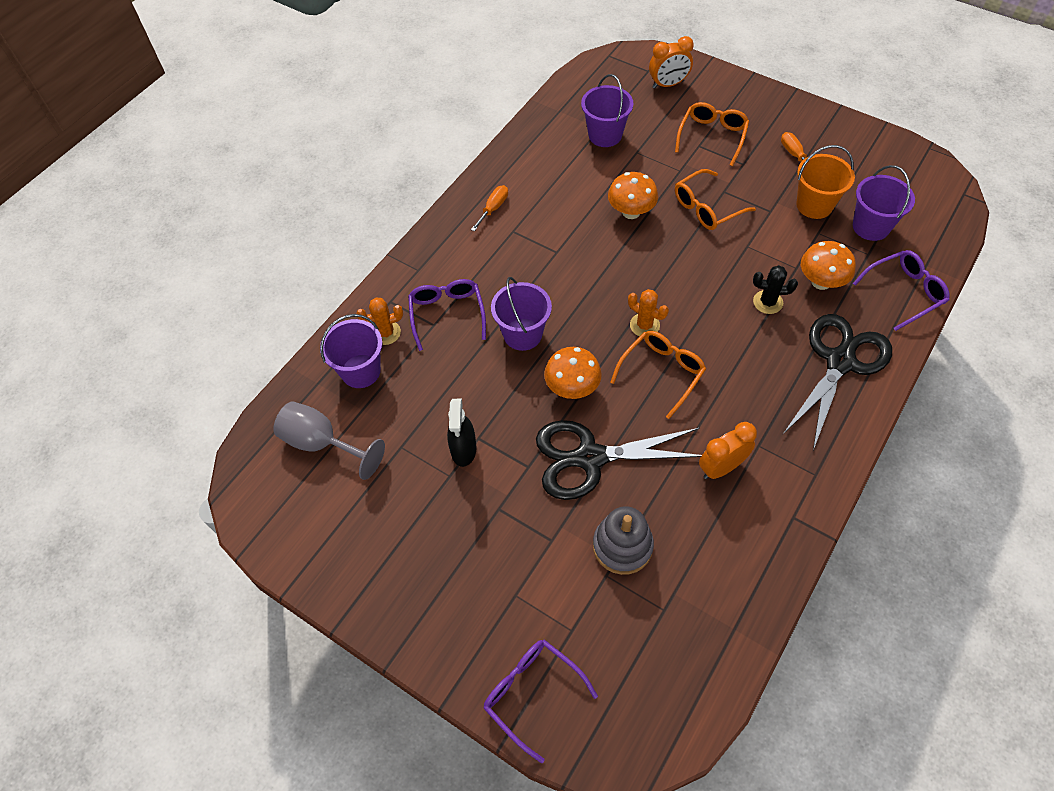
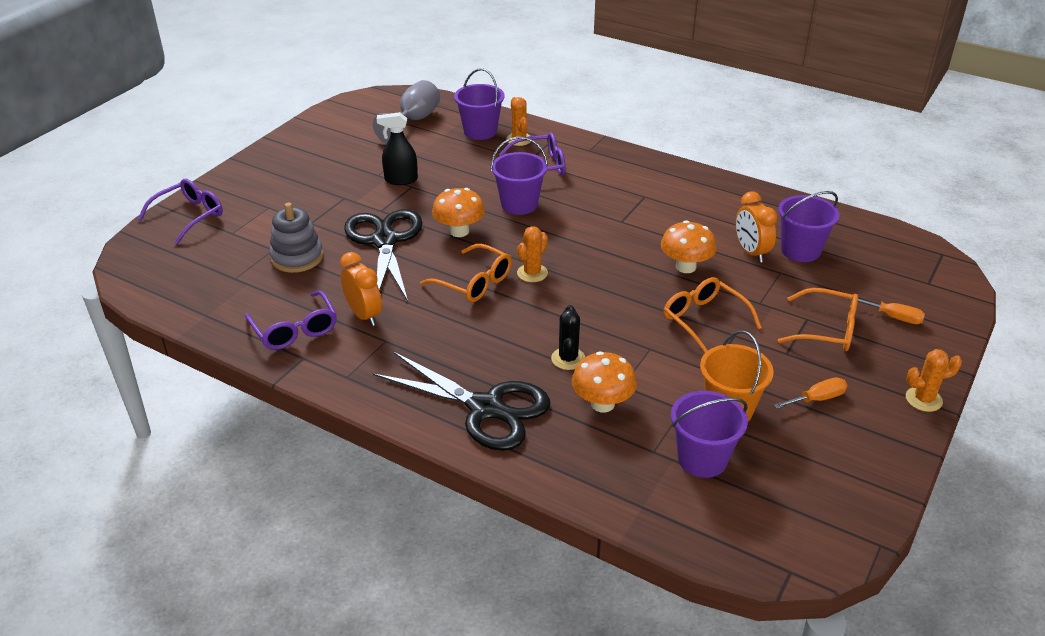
camera: 85 degrees right, 20 degrees down
orange screwdriver [471,185,508,231] -> orange screwdriver moved to [847,298,925,324]
orange clock [649,36,694,89] -> orange clock moved to [736,191,777,263]
purple glasses [853,250,950,331] -> purple glasses moved to [245,291,337,350]
none -> orange cactus [906,349,962,412]

